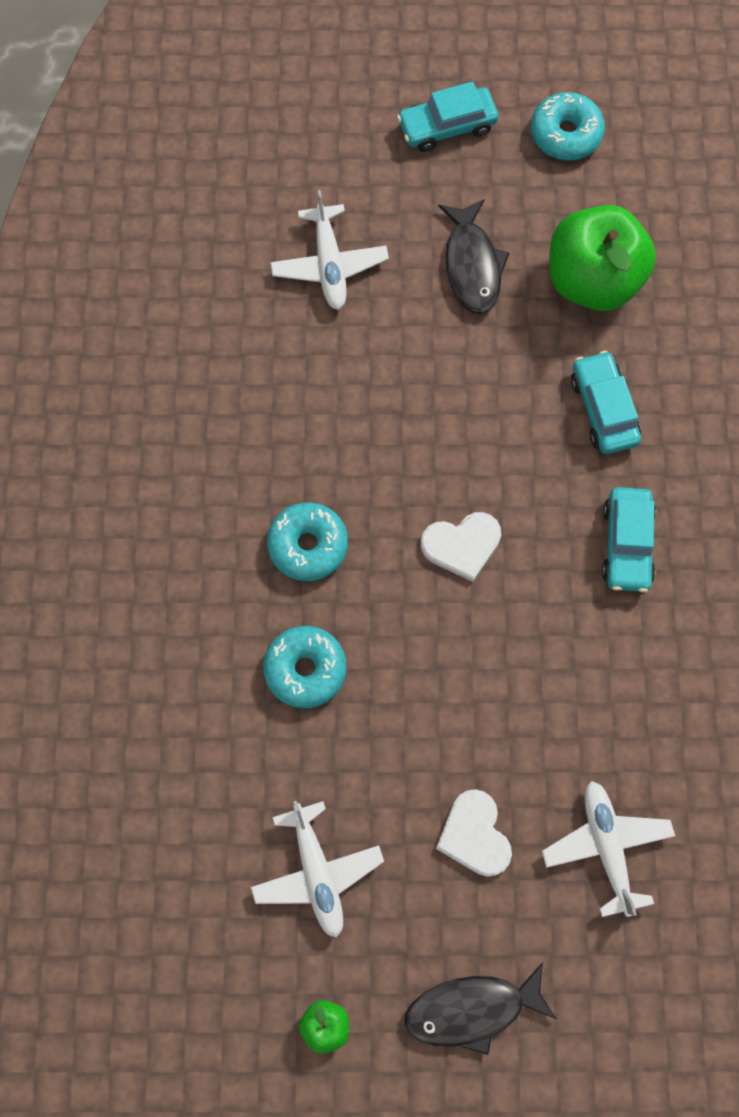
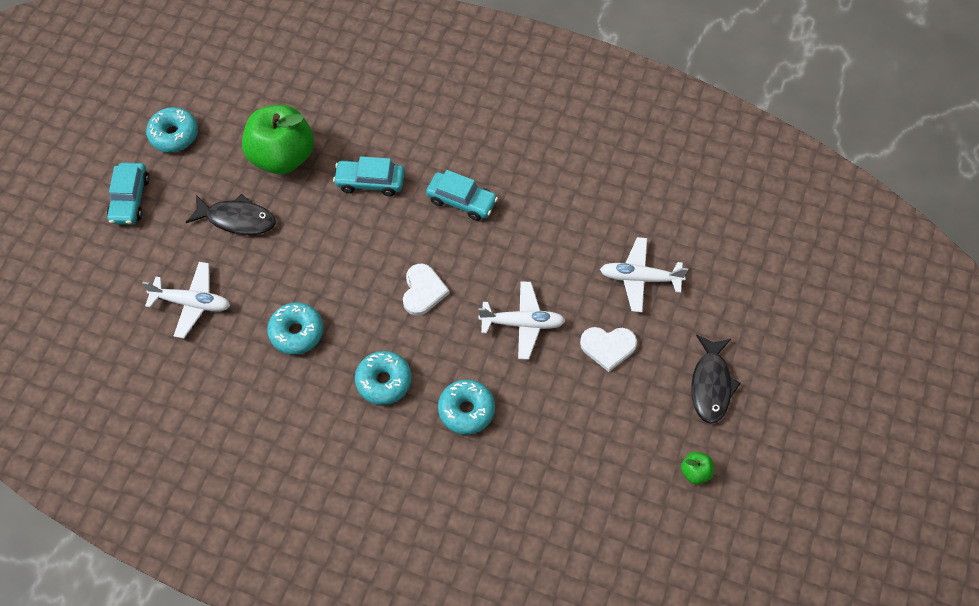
camera: 70 degrees left, 10 degrees down
white plane [251,801,384,938] -> white plane moved to [478,281,566,360]
none -> turquoise donut [267,303,323,355]

